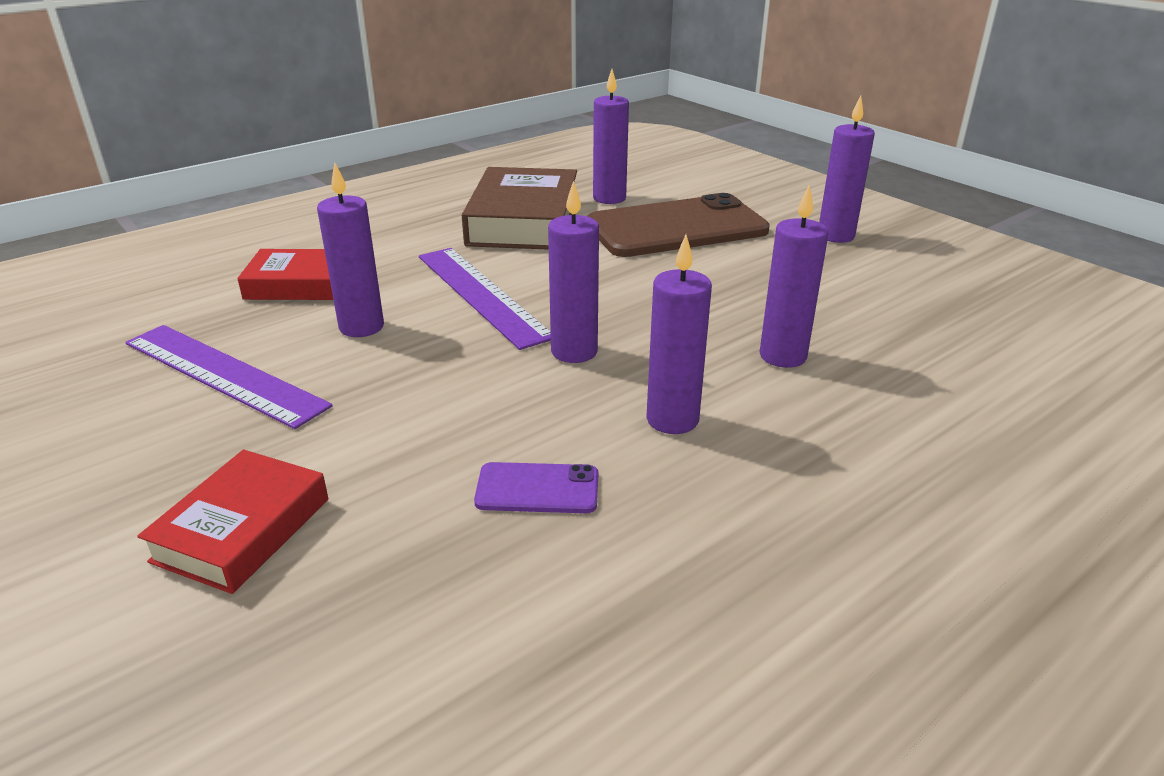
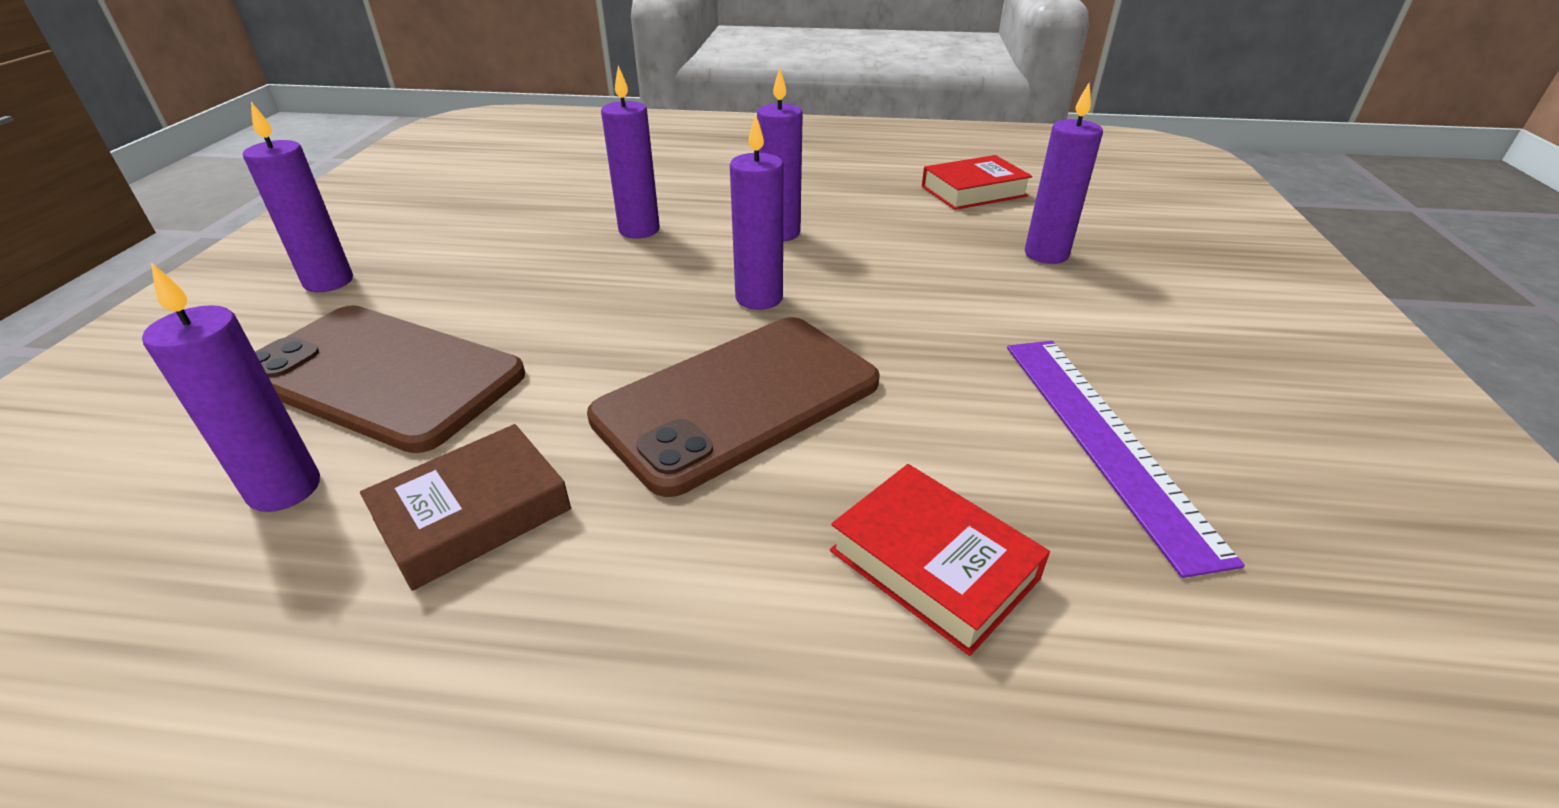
camera: 135 degrees left, 5 degrees up
red book [137,450,328,594] -> red book moved to [922,155,1032,210]
purple candle [317,163,384,337] -> purple candle moved to [1025,83,1103,264]
purple ruler [419,248,551,350] -> brown phone [587,317,880,497]
brown book [462,167,577,250] -> brown book [360,424,571,591], size x0.62
purple phone [474,462,598,513] -> none

